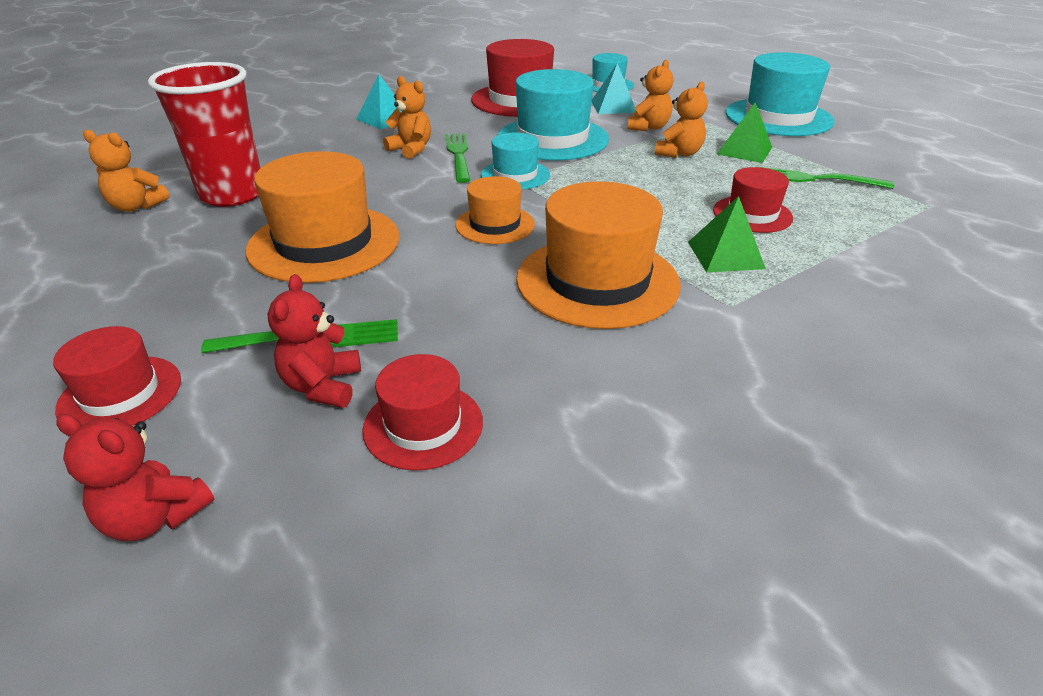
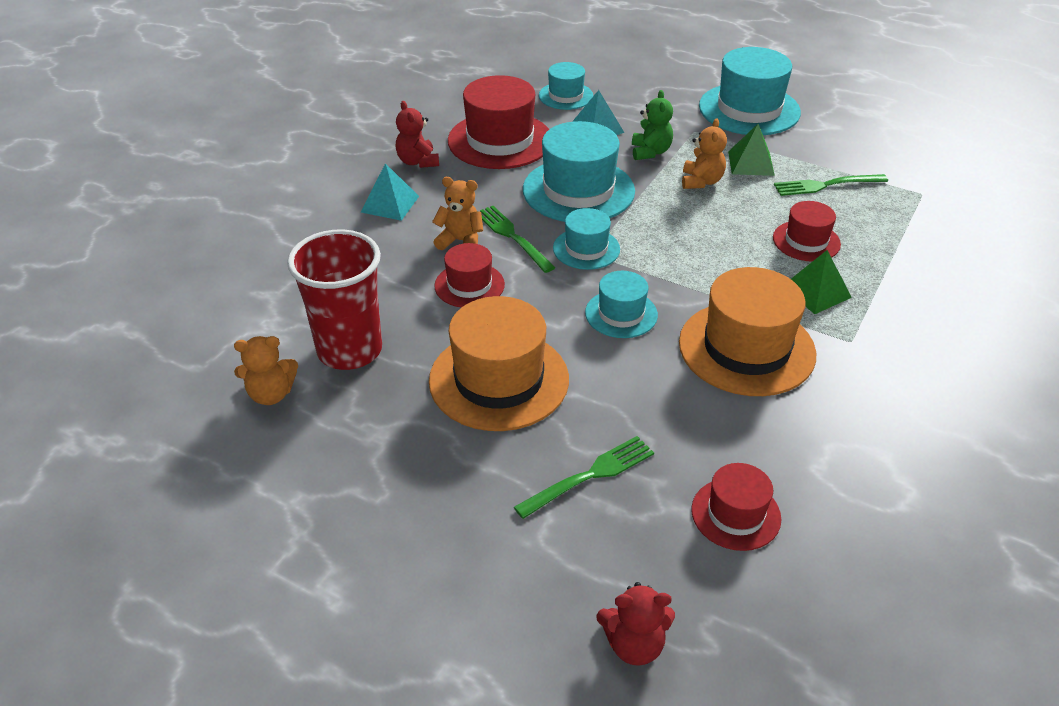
camera: 25 degrees left, 5 degrees up
red hat [53,326,181,426] -> red hat moved to [434,243,505,308]
red teddy bear [268,274,361,408] -> red teddy bear moved to [396,101,439,168]
orange hat [456,176,535,244] -> turquoise hat [585,271,658,338]
orange teddy bear [627,60,673,131] -> green teddy bear [632,90,673,160]

